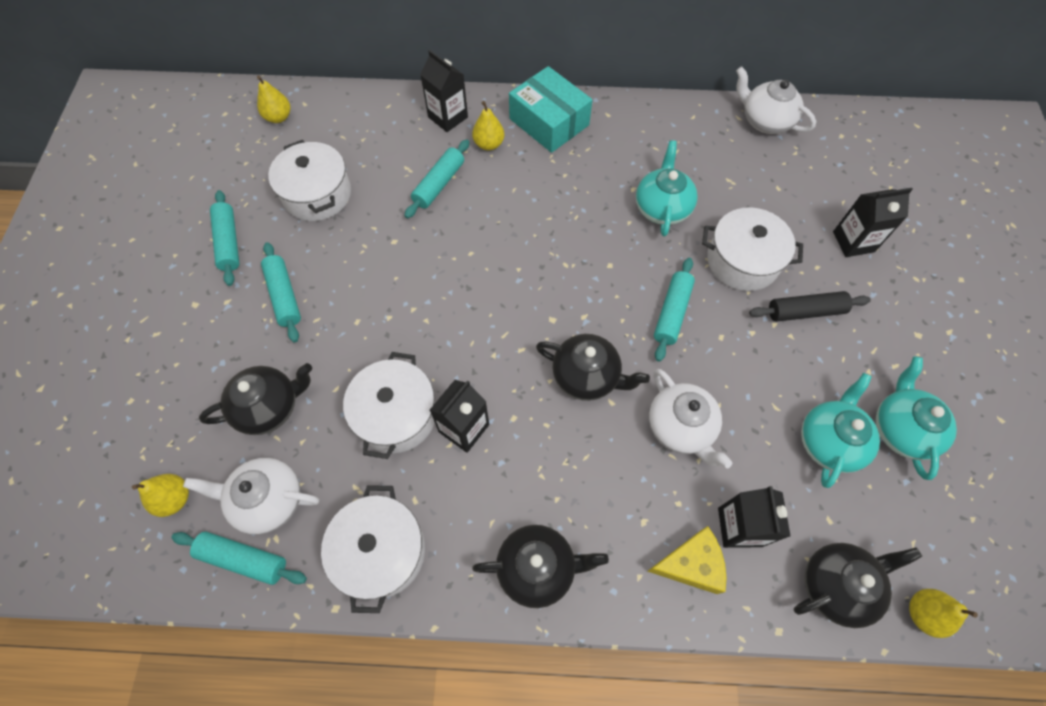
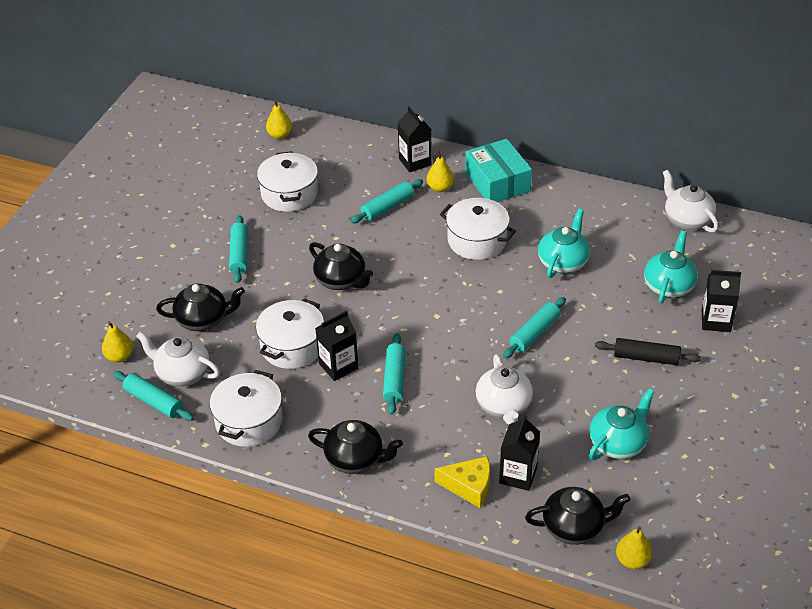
camera: 20 degrees right, 20 degrees down
turquoise rolling pin [210,190,239,286] -> turquoise rolling pin moved to [383,333,406,415]
black teapot [536,334,650,401] -> black teapot moved to [309,242,373,290]
white pot [702,207,803,291] -> white pot moved to [440,198,516,260]
turquoise teapot [876,356,957,480] -> turquoise teapot moved to [644,231,698,303]

